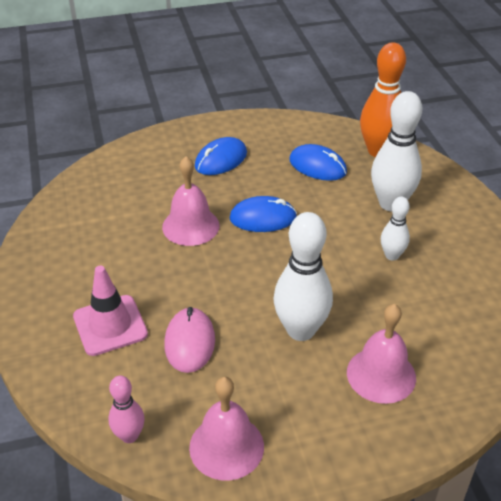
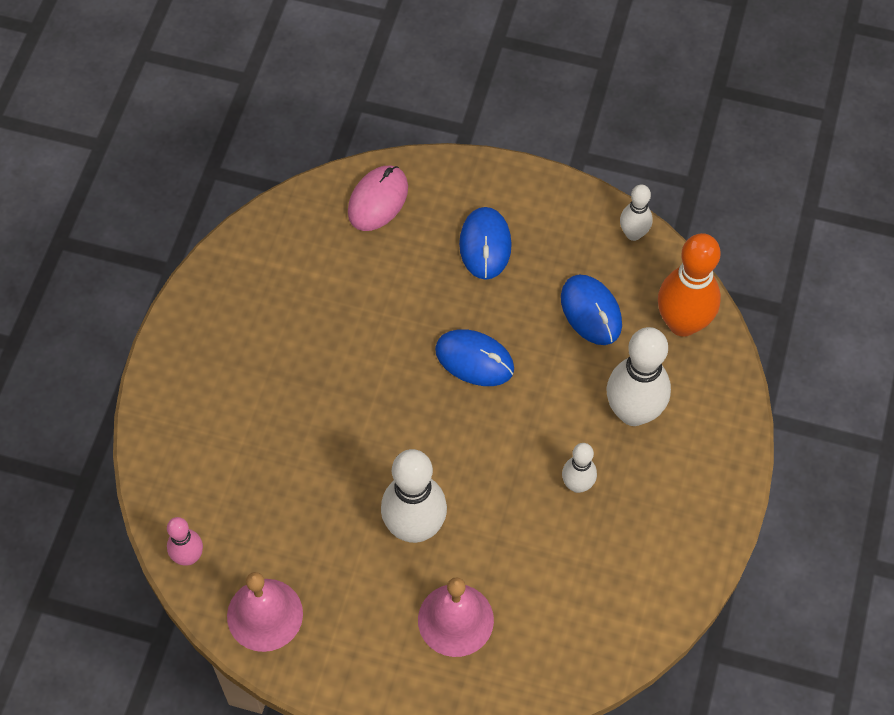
camera: 30 degrees right, 20 degrees up
pink traffic cone [73,266,148,356] -> none
pink bell [162,156,220,246] -> none
pink mouse [164,307,215,373] -> pink mouse moved to [348,166,408,231]
blue mouse [195,137,247,175] -> blue mouse turned 75 degrees counterclockwise [459,207,512,280]
none -> white bowling pin [620,184,653,241]

